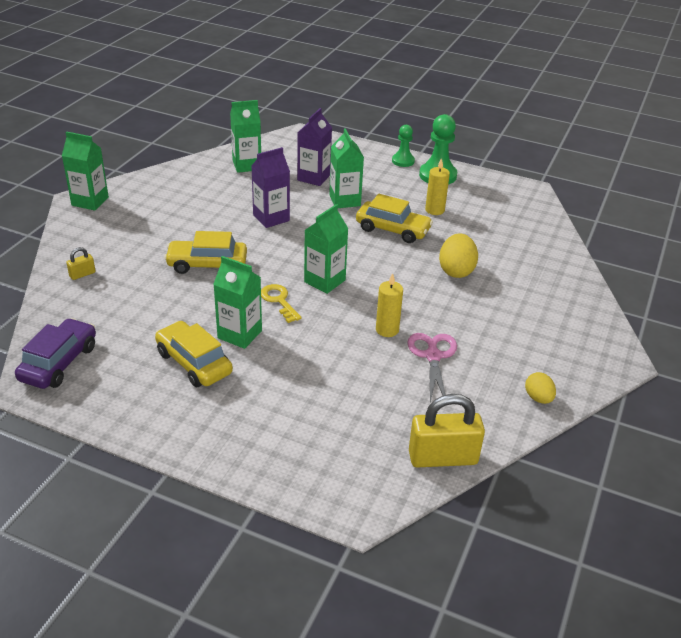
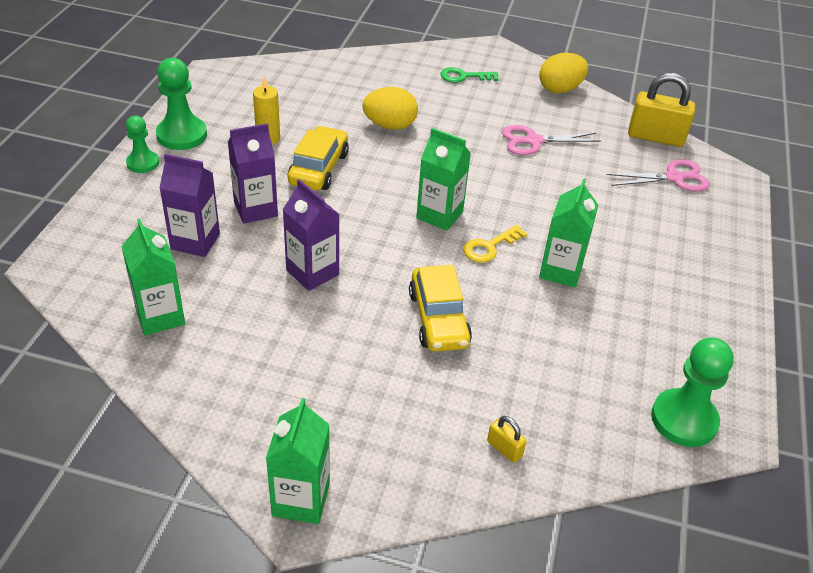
camera: 100 degrees left, 5 degrees up
purple car [15,318,96,389] -> green pawn [651,337,734,447]
yellow car [155,321,233,387] -> none
green carton [329,128,364,208] -> purple carton [228,123,278,224]
yellow candle [376,273,403,337] -> none
yellow padlock [409,394,485,468] -> yellow padlock turned 60 degrees counterclockwise [628,73,695,147]
yellow egg [525,372,556,404] -> yellow egg [539,53,588,94], size x1.65
none -> green key [440,67,499,83]
none -> pink scissors [607,159,710,192]

